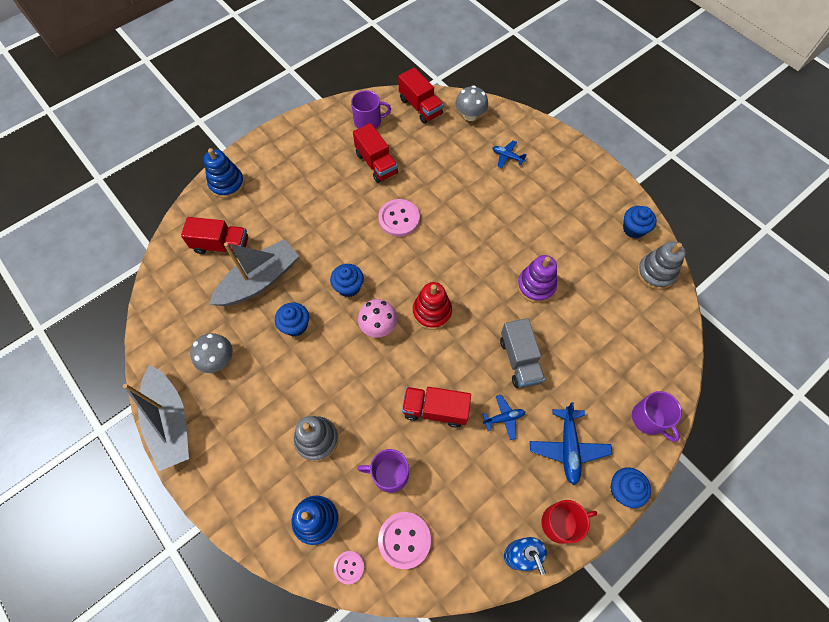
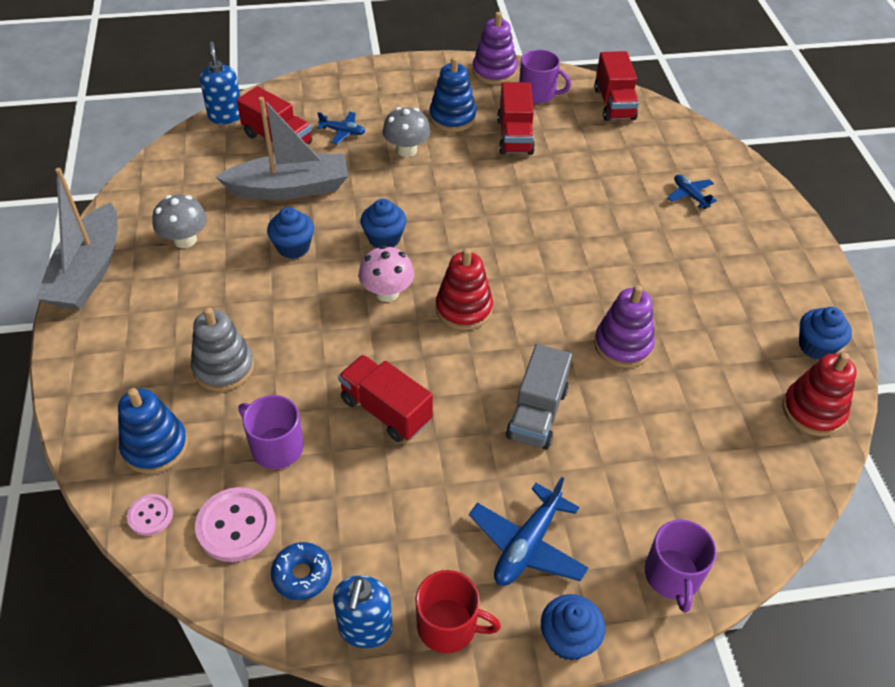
camera: 30 degrees right, 15 degrees down
blue stacking toy [204,148,245,198] -> blue stacking toy moved to [429,57,477,132]
pink button [378,199,420,237] -> none
grey mushroom [456,86,488,121] -> grey mushroom moved to [382,107,431,157]
blue plane [482,395,525,440] -> blue plane moved to [317,112,365,144]
grey stacking toy [637,241,686,290] -> red stacking toy [783,352,857,436]
none -> blue soap dispenser [200,41,240,124]
none -> blue donut [271,542,332,600]
none -> purple stacking toy [472,12,517,84]

